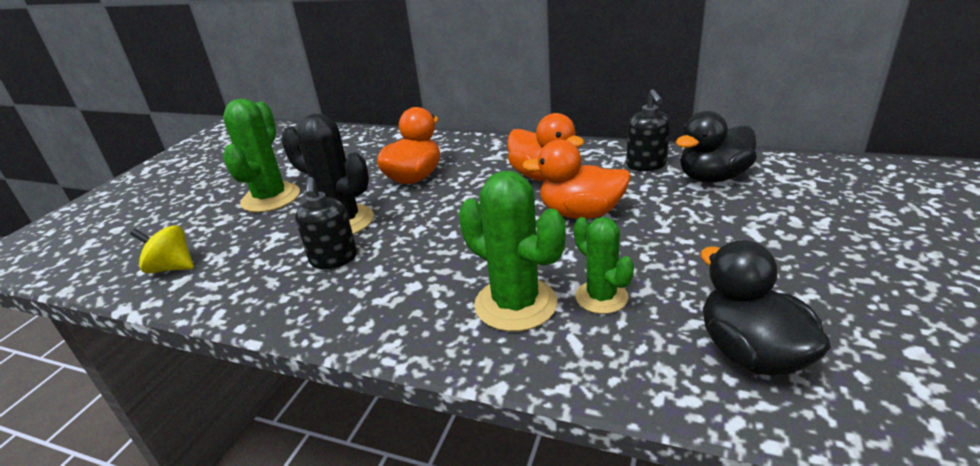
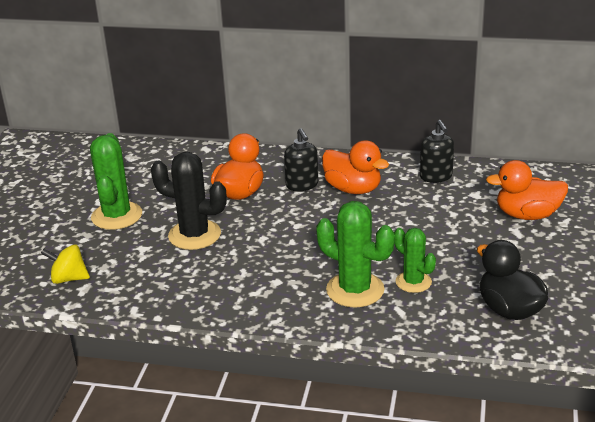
camera: 10 degrees left, 0 degrees up
black soap dispenser [295,177,357,269] -> black soap dispenser moved to [284,128,318,191]
orange duck [522,139,631,219] -> orange duck moved to [486,160,568,220]
black duck [676,111,757,183] -> none

